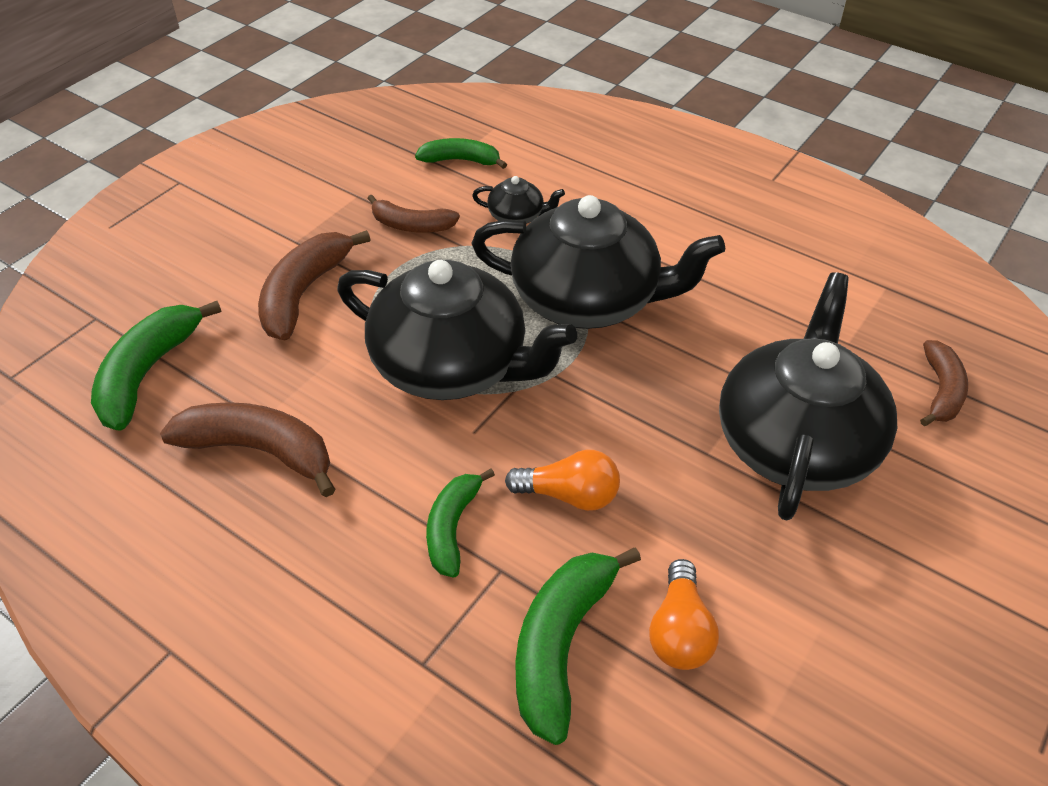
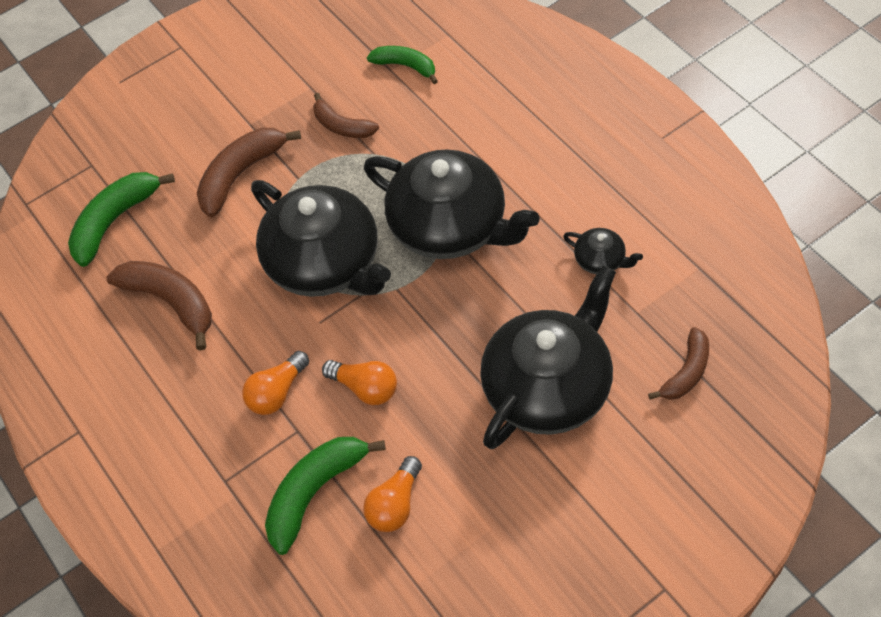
camera: 25 degrees right, 10 degrees up
green banana [426,468,495,577] -> orange light bulb [242,351,309,415]
black teapot [472,176,565,224] -> black teapot moved to [563,228,643,274]

